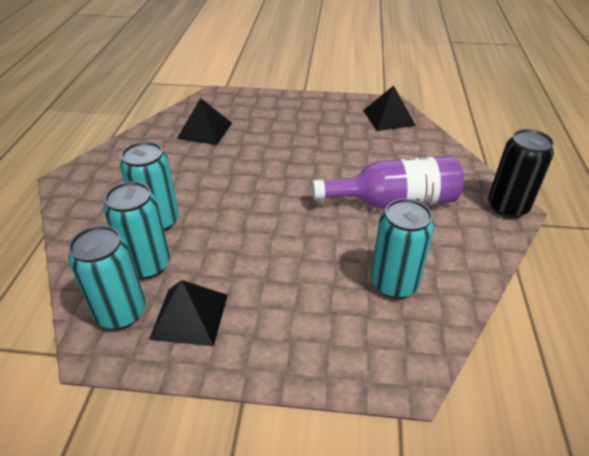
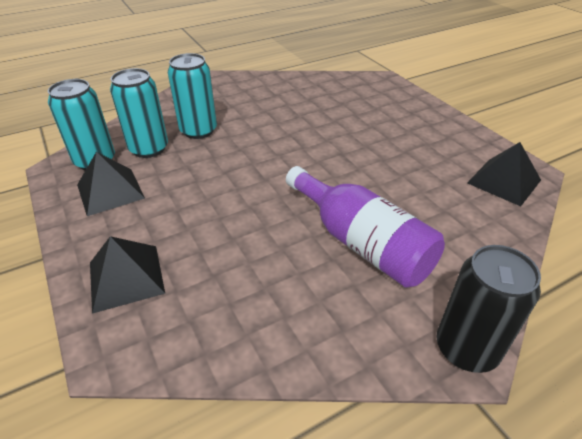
camera: 55 degrees right, 0 degrees up
black pyramid [177,98,232,145] -> black pyramid moved to [90,236,165,314]
turquoise can [371,199,434,298] -> none

